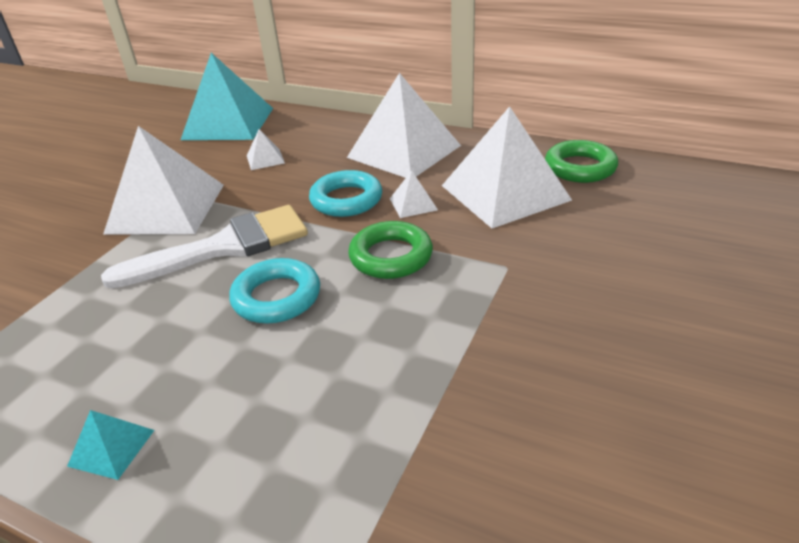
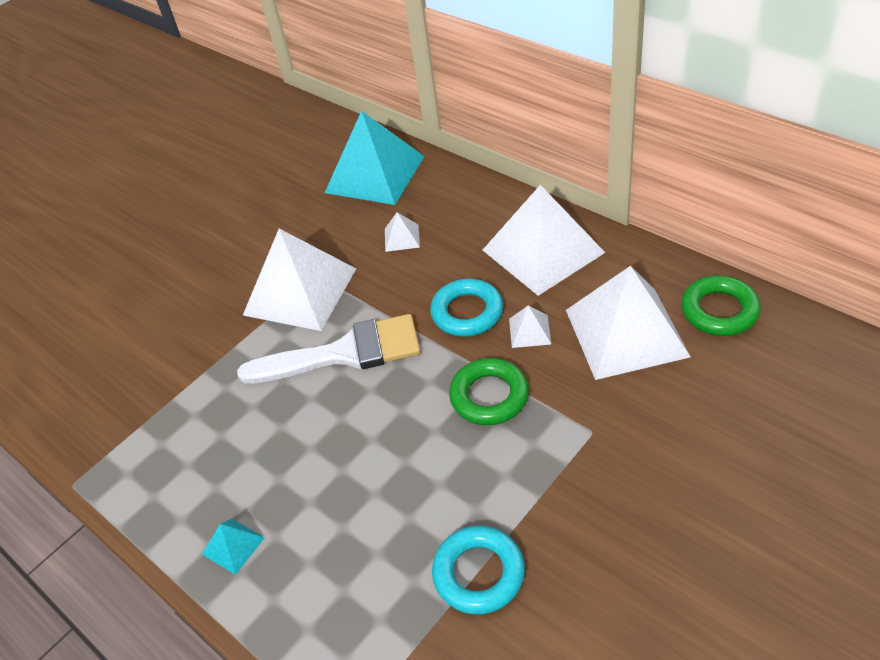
camera: 20 degrees right, 10 degrees up
turquoise ring [229,258,320,323] -> turquoise ring moved to [432,526,525,615]

